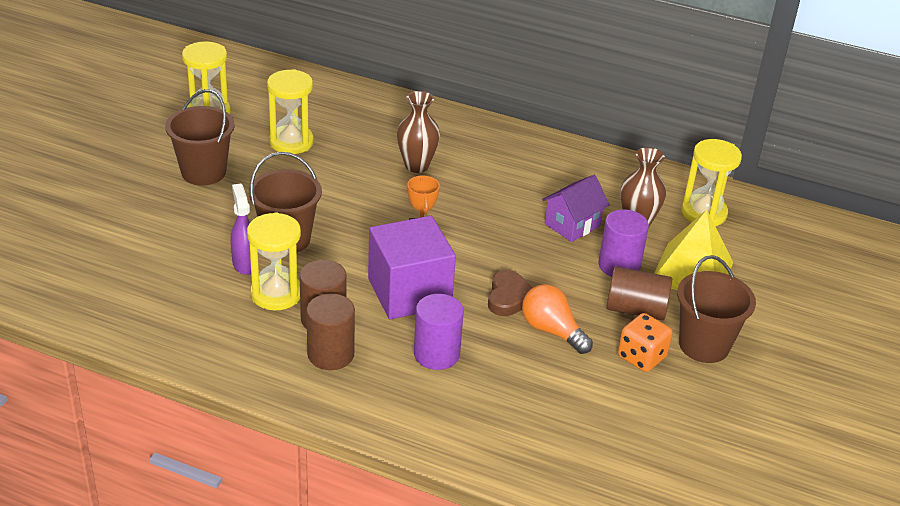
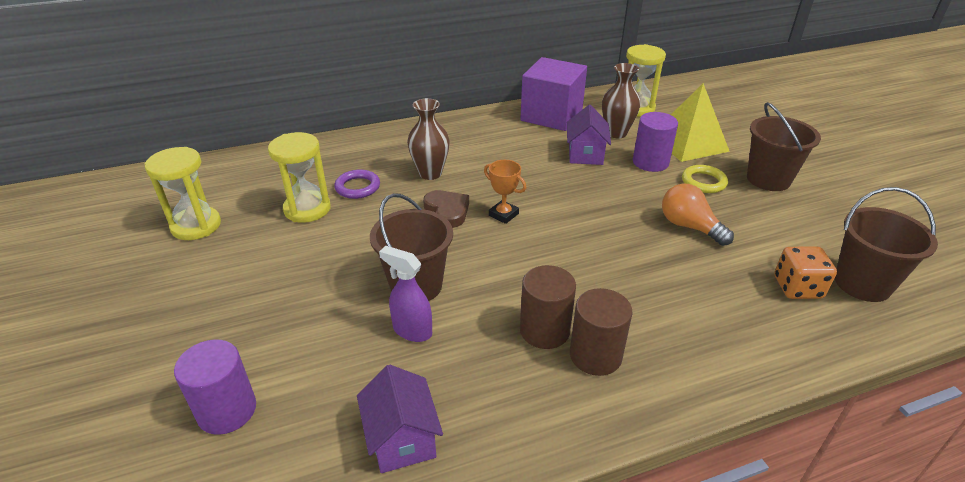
camera: 40 degrees left, 0 degrees up
brown bucket [165,89,235,186] -> brown bucket moved to [835,187,938,302]
yellow hourglass [247,212,301,310] -> none
purple cube [368,216,456,319] -> purple cube moved to [520,57,587,131]
purple cylinder [414,294,464,370] -> purple cylinder moved to [174,339,256,435]
brown heart [488,270,532,316] -> brown heart moved to [423,190,469,228]
orange light bulb [522,284,593,354] -> orange light bulb turned 45 degrees clockwise [662,183,734,246]
brown cylinder [606,267,672,320] -> yellow ring [682,165,728,193]
orange dice [618,313,673,372] -> orange dice moved to [774,247,837,299]
none -> purple ring [334,170,380,199]
none -> purple house [357,365,443,473]

